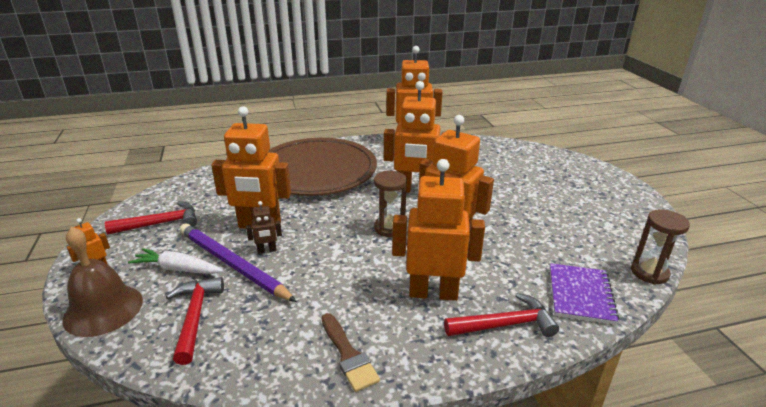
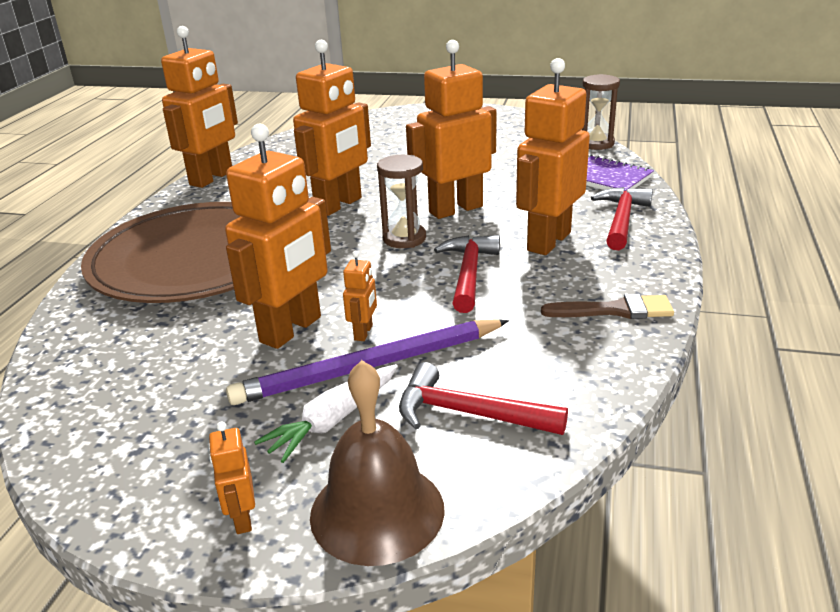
camera: 60 degrees left, 0 degrees up
red hammer [105,201,197,235] -> red hammer moved to [434,235,500,313]
brown robot [246,201,282,254] -> orange robot [343,251,377,341]

